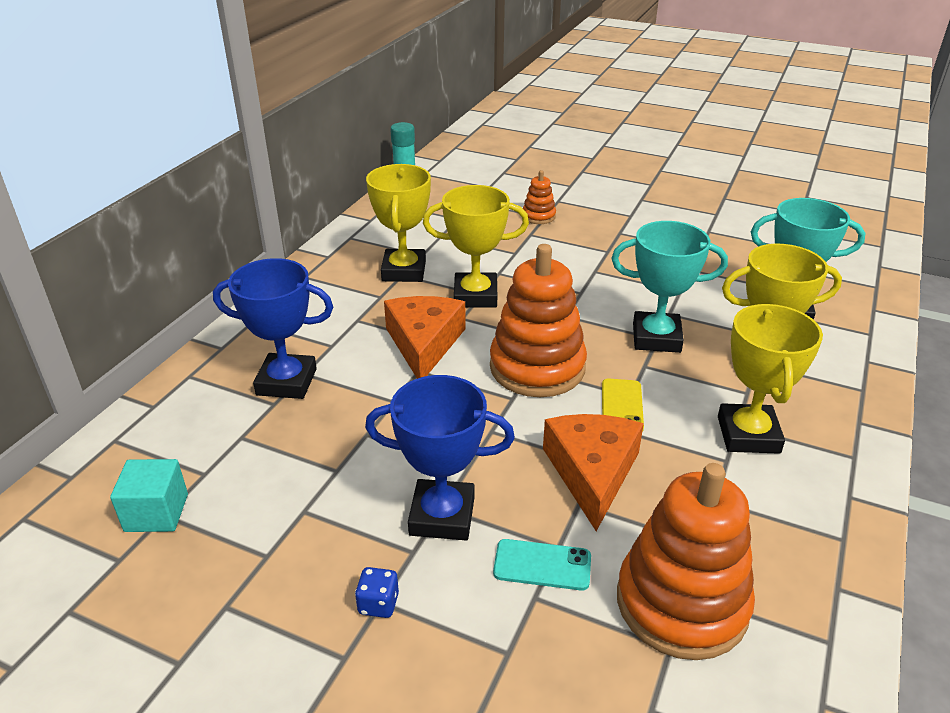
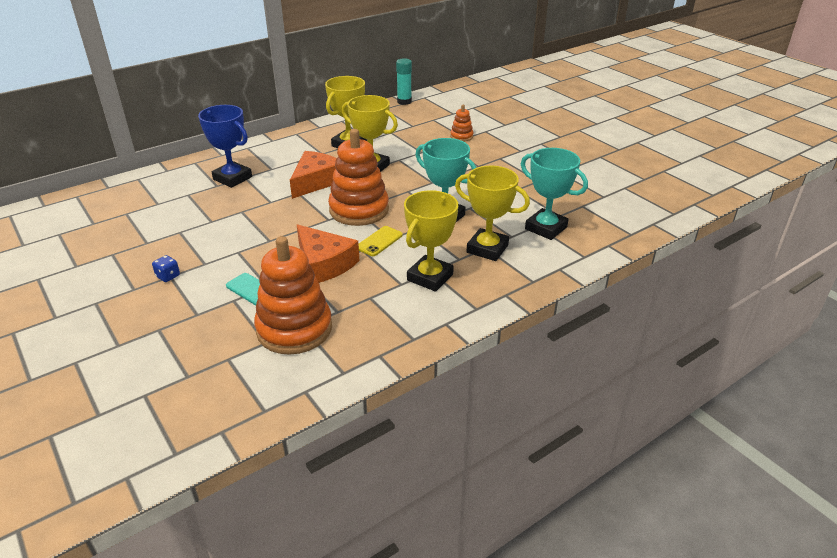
camera: 30 degrees right, 0 degrees up
turquoise cube [110,459,188,532] -> none
blue trophy [365,375,515,540] -> none
orange cheese [543,414,644,531] -> orange cheese turned 105 degrees clockwise [297,224,360,283]

